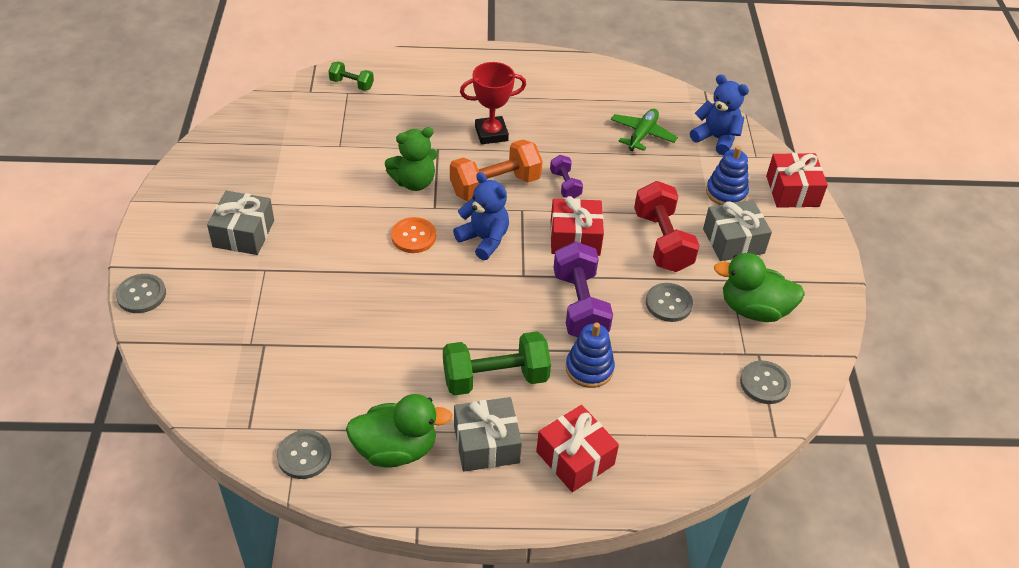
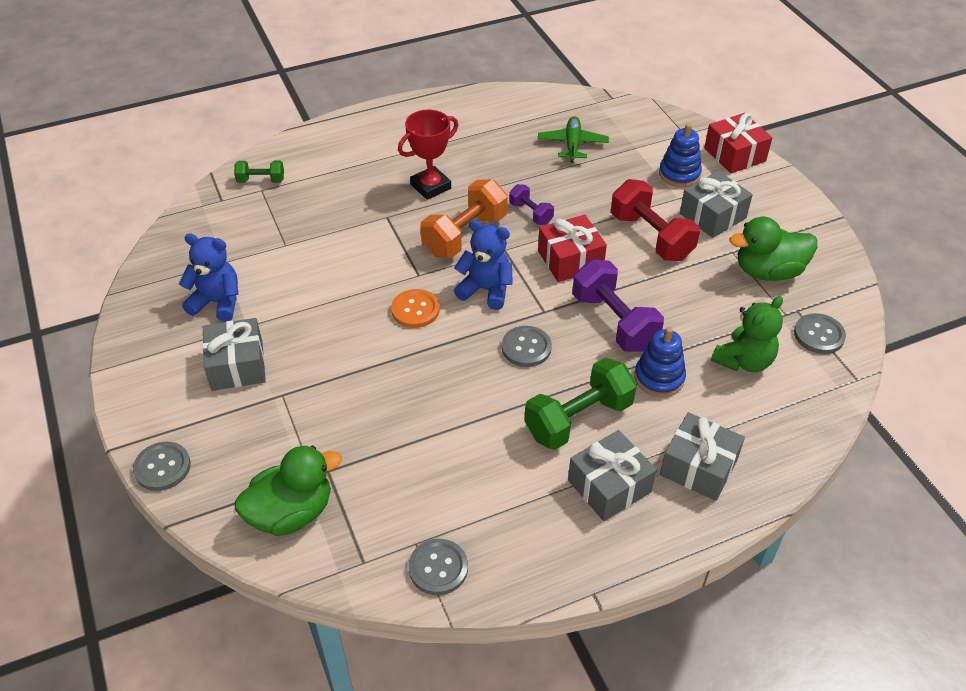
camera: 20 degrees left, 0 degrees up
green duck [346,394,452,468] -> green duck moved to [235,446,342,536]
green teddy bear [385,127,438,191] -> green teddy bear moved to [711,296,783,372]
red gift [536,405,619,492] -> grey gift [660,412,745,501]
grey button [646,283,693,322] -> grey button moved to [502,326,552,367]
blue teddy bear [690,74,749,155] -> blue teddy bear moved to [179,233,239,322]

